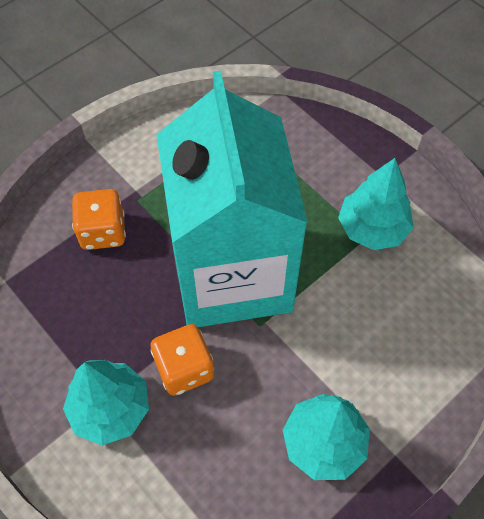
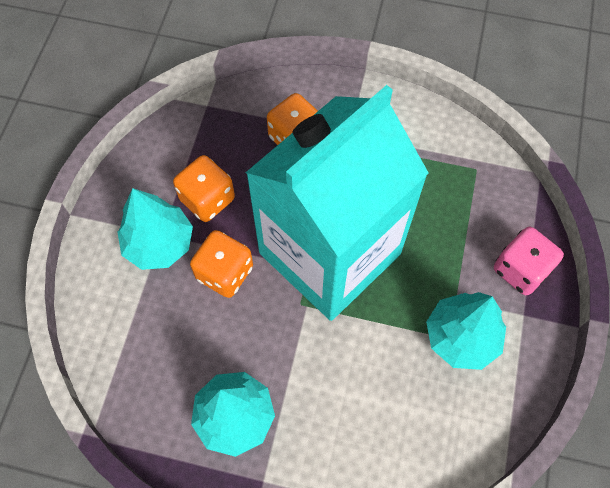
camera: 55 degrees right, 5 degrees up
none -> orange dice [173,155,235,222]
none -> pink dice [494,227,564,295]

